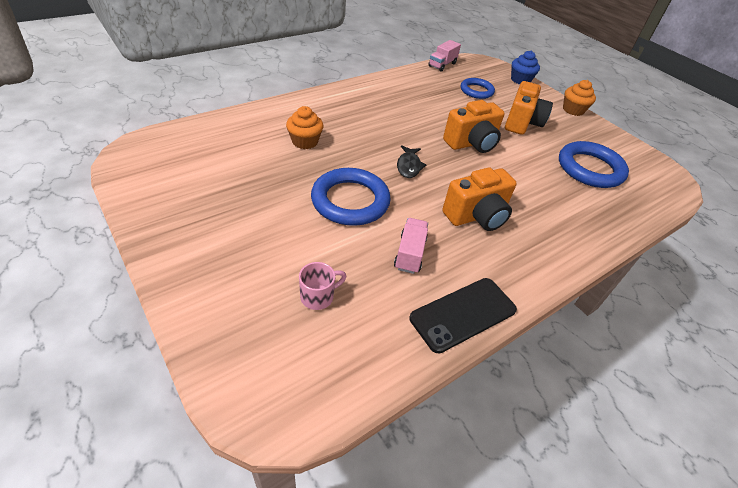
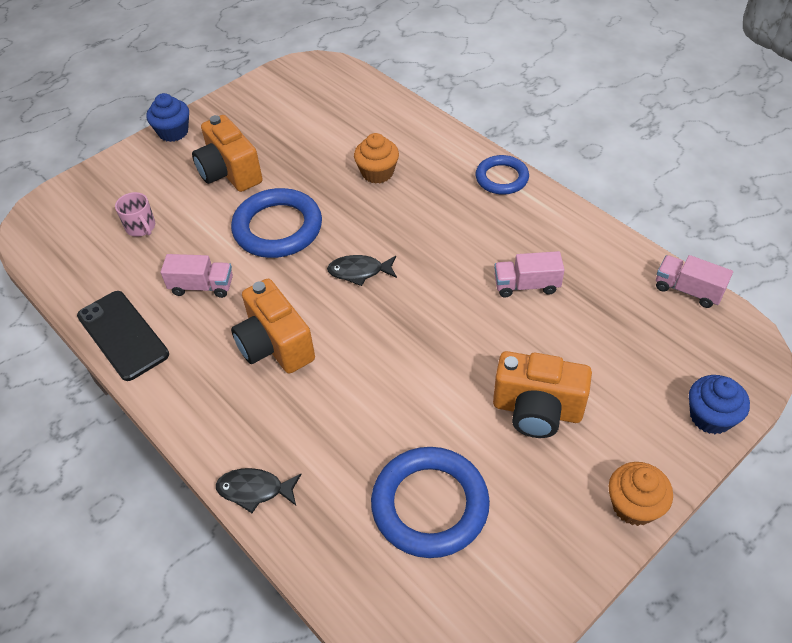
camera: 90 degrees right, 5 degrees up
orange camera [443,100,505,153] -> orange camera moved to [192,115,263,192]
blue ring [461,78,495,99] -> blue ring moved to [476,155,529,195]
none -> blue cupcake [146,93,189,142]
none -> black fish [216,468,302,513]
none -> pink truck [494,251,565,297]

